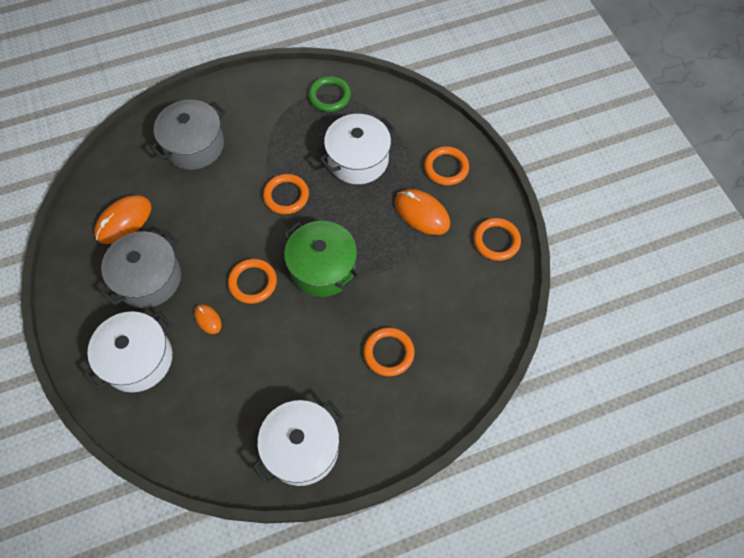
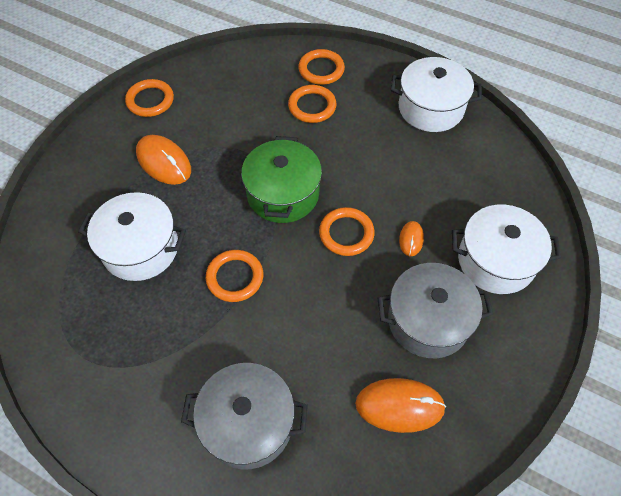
camera: 130 degrees left, 5 degrees down
green ring [308,76,351,112] -> none
orange mouse [395,189,450,235] -> orange mouse turned 45 degrees counterclockwise [136,135,191,185]
orange ring [424,146,469,186] -> orange ring moved to [298,49,345,85]

